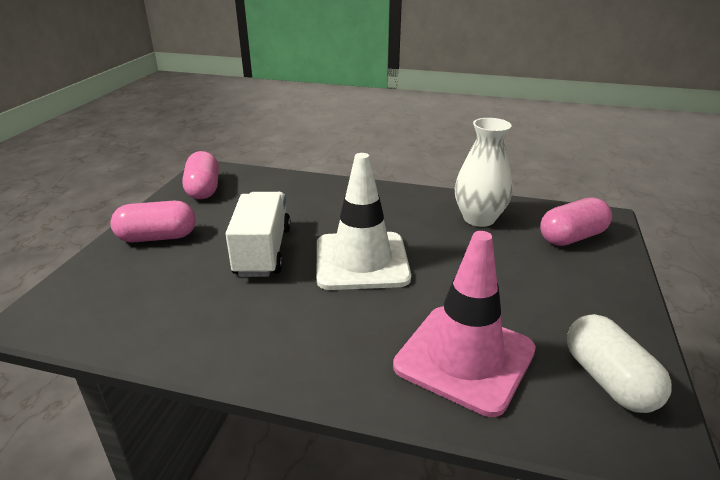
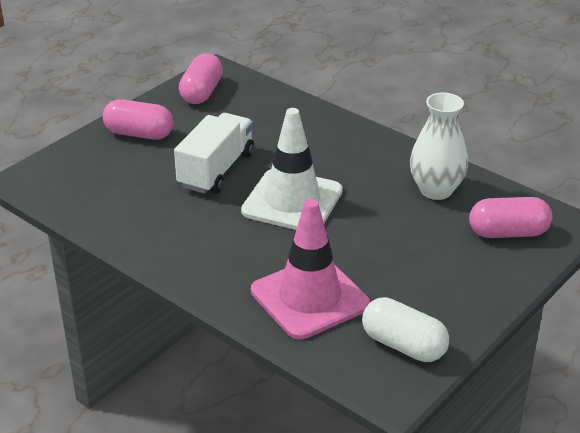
camera: 25 degrees right, 5 degrees up
white capsule [567,314,672,413] -> white capsule turned 60 degrees counterclockwise [362,297,449,362]

